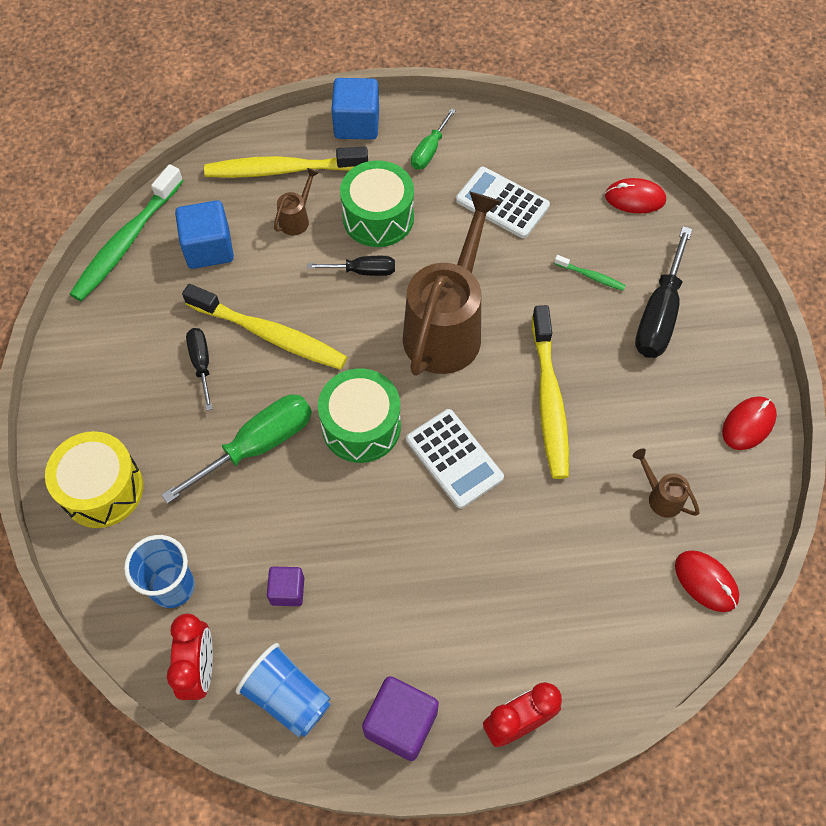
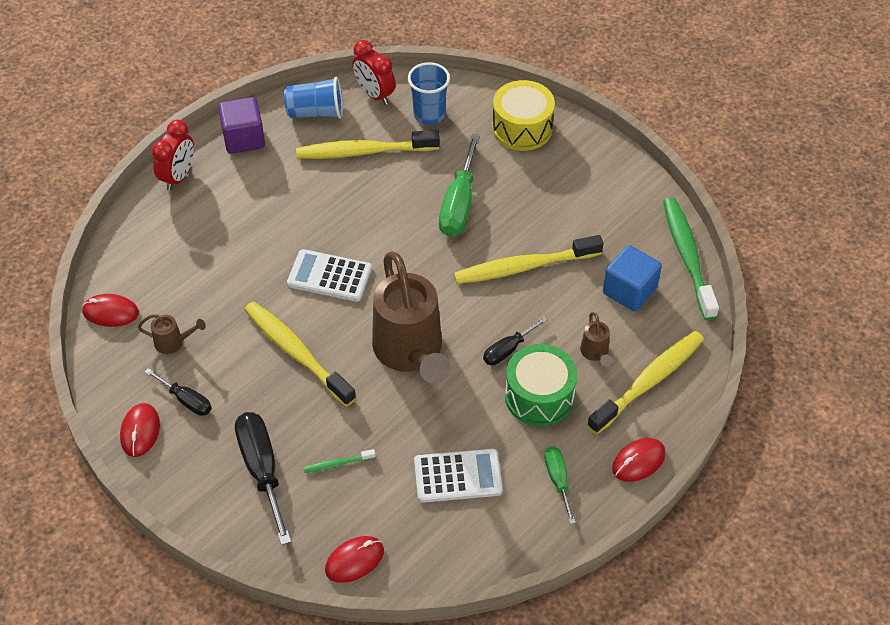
camera: 140 degrees right, 10 degrees down
black screwdriver [186,328,213,410] -> black screwdriver moved to [145,368,212,416]
purple cube [267,567,304,606] -> yellow toothbrush [296,130,440,159]
green drum [318,368,401,463] -> none
blue cube [331,78,379,140] -> red mouse [612,438,666,482]

